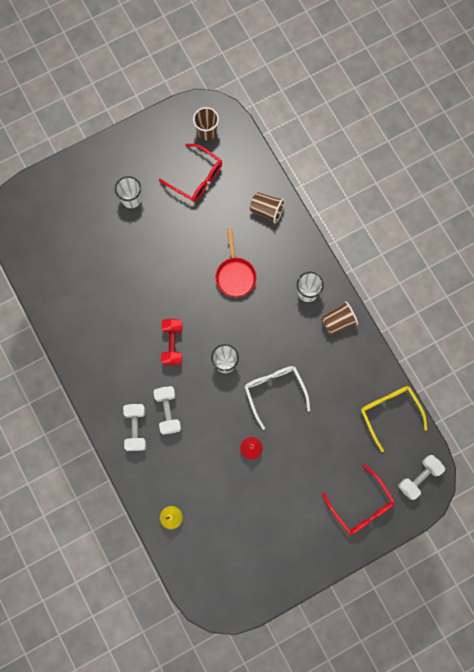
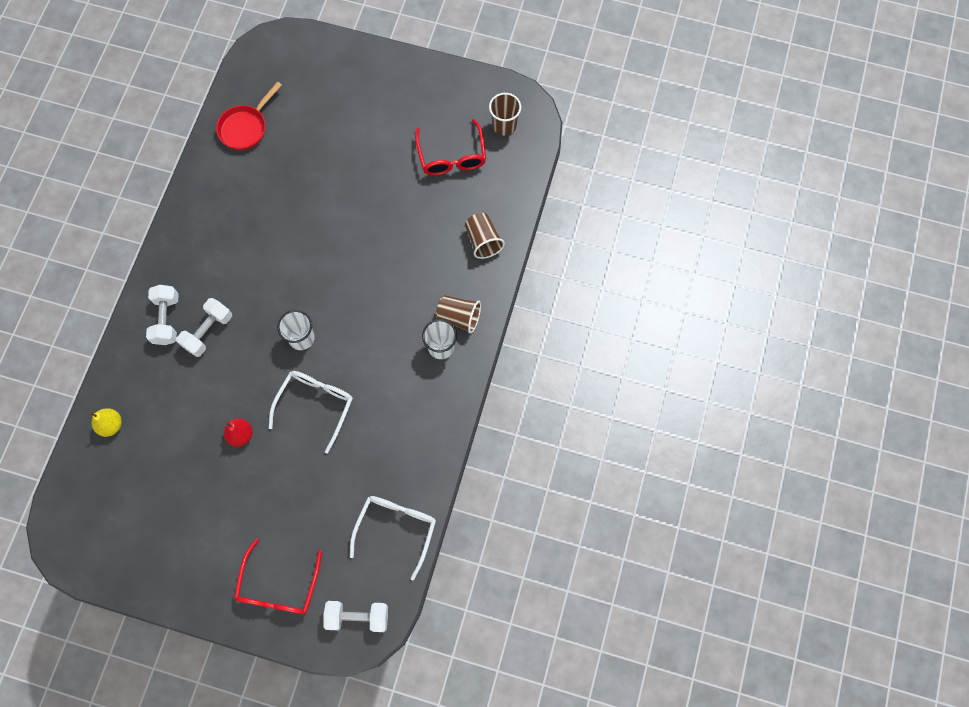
camera: 45 degrees right, 5 degrees down
white cup [115,176,141,208] -> none
white dumbbell [123,404,146,451] -> white dumbbell turned 45 degrees counterclockwise [146,285,179,345]
red dumbbell [161,319,183,366] -> none
red pan [216,229,257,297] -> red pan moved to [216,81,282,150]
brown cup [321,301,358,335] -> brown cup moved to [436,295,481,334]
yellow glasses [361,386,427,452] -> white glasses [350,496,436,580]

